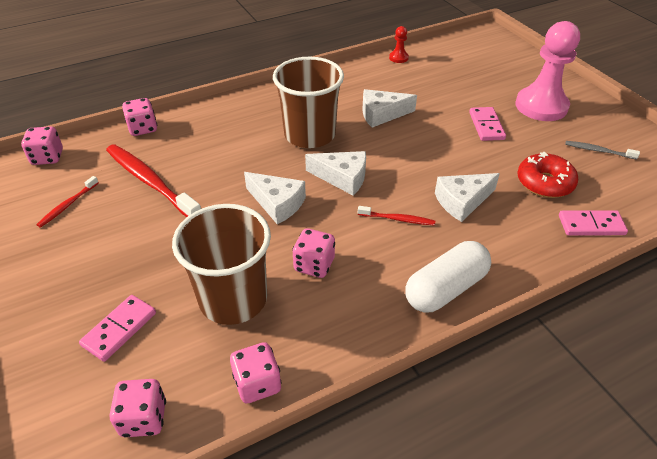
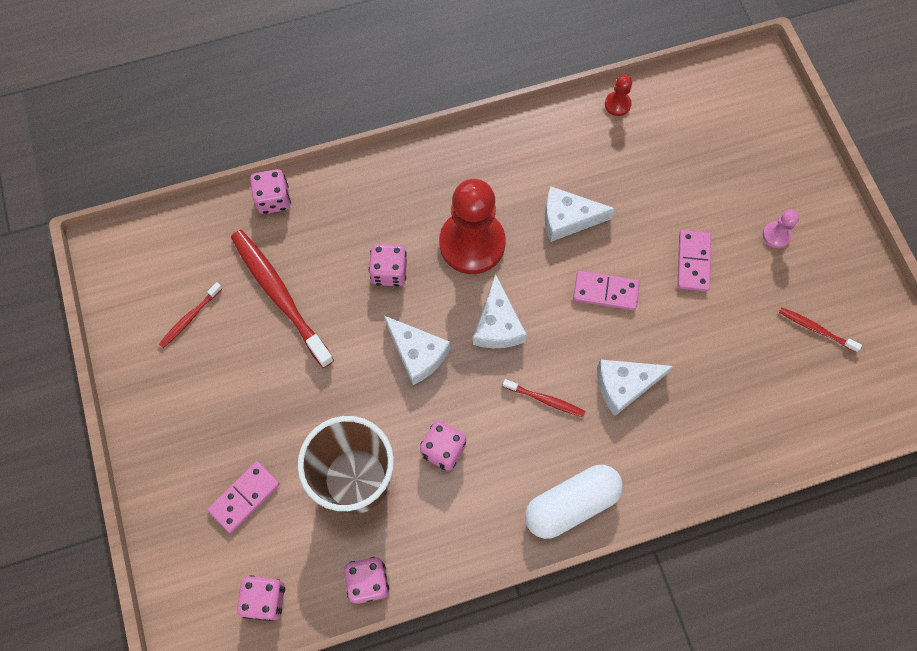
camera: 10 degrees right, 25 degrees up
pink dice [21,126,63,165] -> pink dice moved to [369,244,407,286]
brown cup [273,57,344,148] -> red pawn [439,179,506,274]
white cheese [305,151,366,196] -> white cheese turned 60 degrees clockwise [473,274,527,348]
pink pawn [516,21,580,121] -> pink pawn [763,209,799,248], size x0.42
red donut [517,152,578,198] -> none
pink domino [559,210,628,235] -> pink domino moved to [573,271,640,310]
grey toothbrush [565,141,640,160] -> red toothbrush [779,307,862,352]

